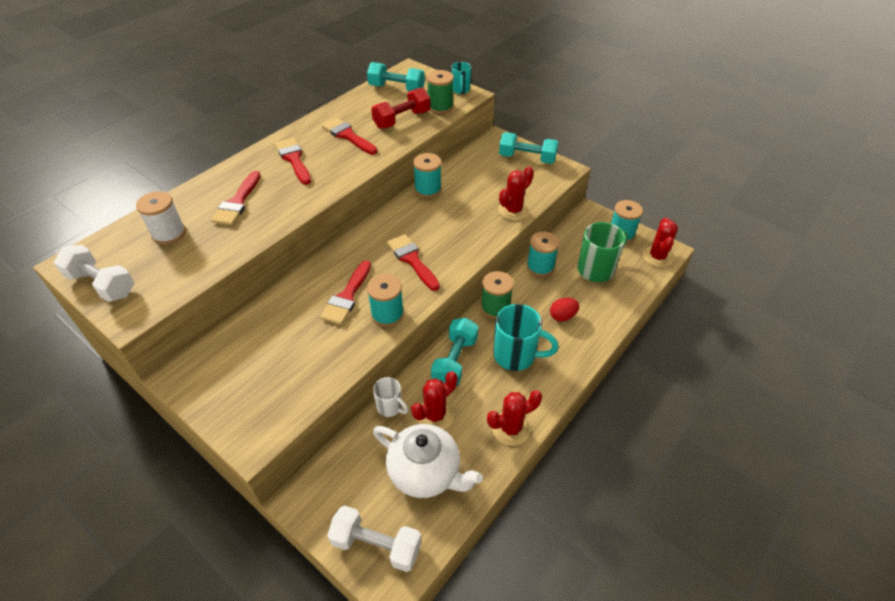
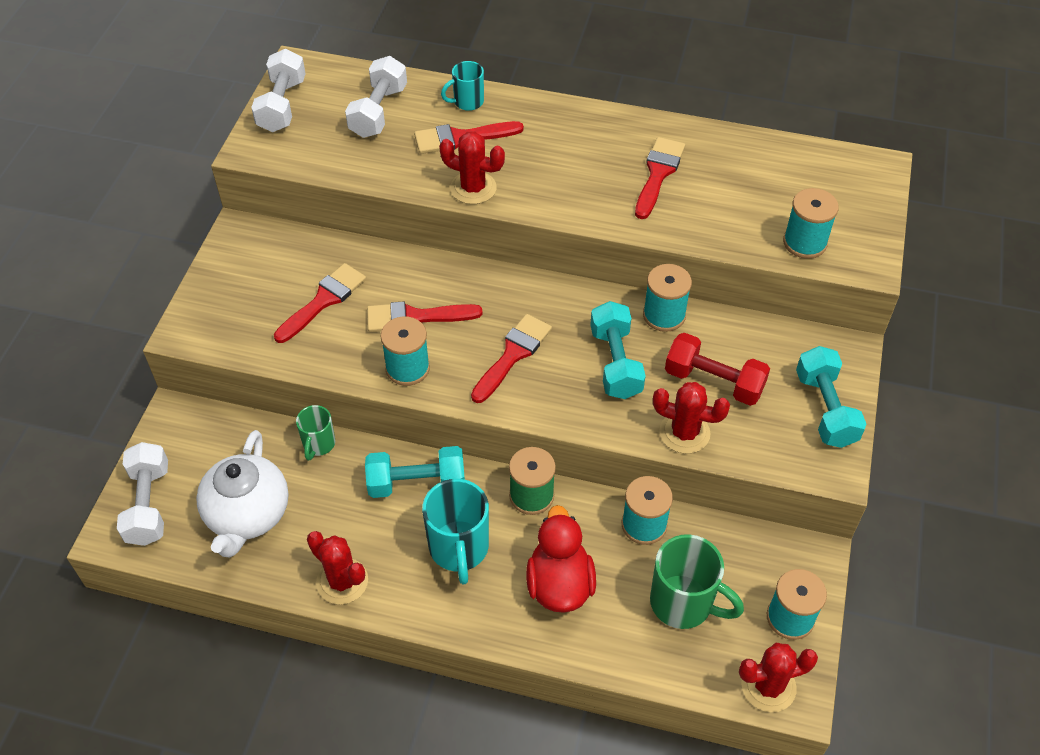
camera: 65 degrees right, 5 degrees up
white spool [136,191,186,245] -> white dumbbell [345,56,407,138]
red brush [275,138,311,185] -> red brush moved to [274,263,366,343]
turquoise dumbbell [367,62,425,91] -> turquoise dumbbell moved to [590,301,646,399]
red dumbbell [371,88,431,129] -> red dumbbell moved to [665,333,770,406]
white mug [373,377,408,417] -> green mug [296,405,335,460]
red cactus [411,371,458,430] -> red cactus moved to [439,132,505,204]
green spool [427,70,454,114] -> turquoise spool [783,188,839,259]
turquoise mug [451,62,471,94] -> turquoise mug moved to [441,61,484,111]
red egg [550,298,579,322] -> red duck [526,505,596,613]

